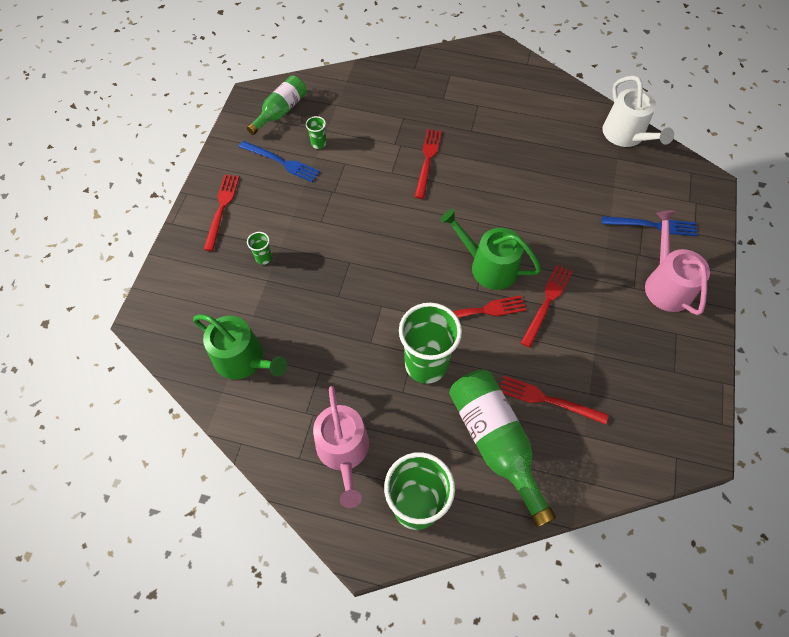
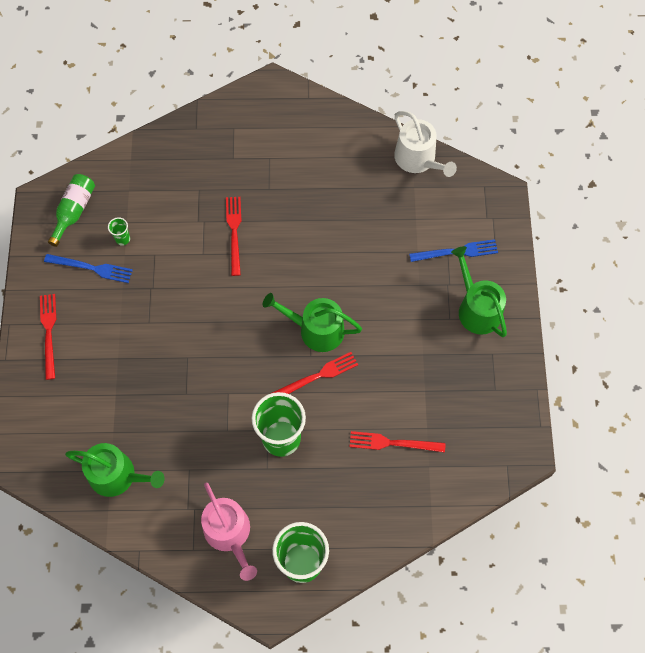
camera: 15 degrees left, 5 degrees up
green cup [247,232,272,265] -> none
green bottle [449,369,556,528] -> none
red fork [521,265,572,348] -> none
pink watering can [645,210,710,315] -> green watering can [451,246,507,337]

